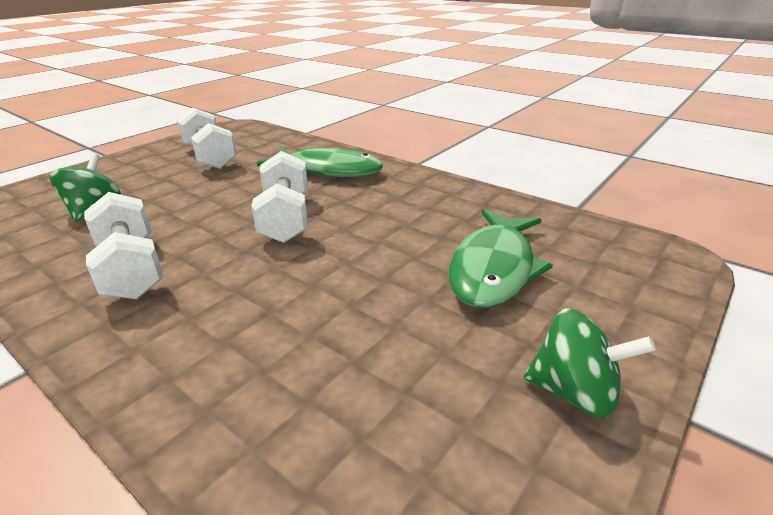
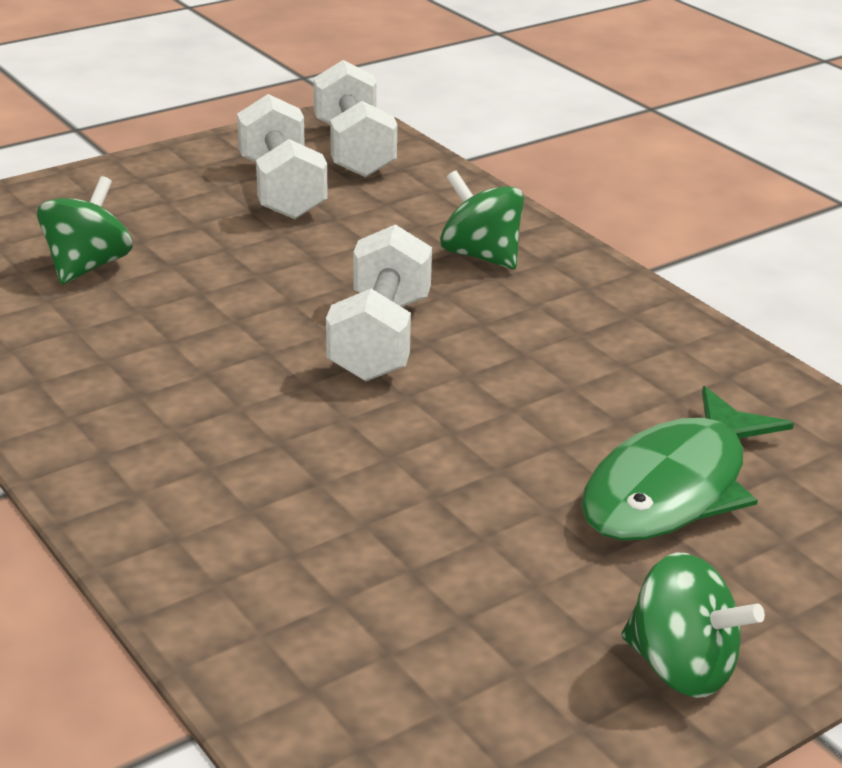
camera: 15 degrees right, 0 degrees up
white dumbbell [84,192,164,299] -> white dumbbell moved to [313,60,397,177]
green fish [257,147,383,177] -> green spinning top [440,171,524,269]

